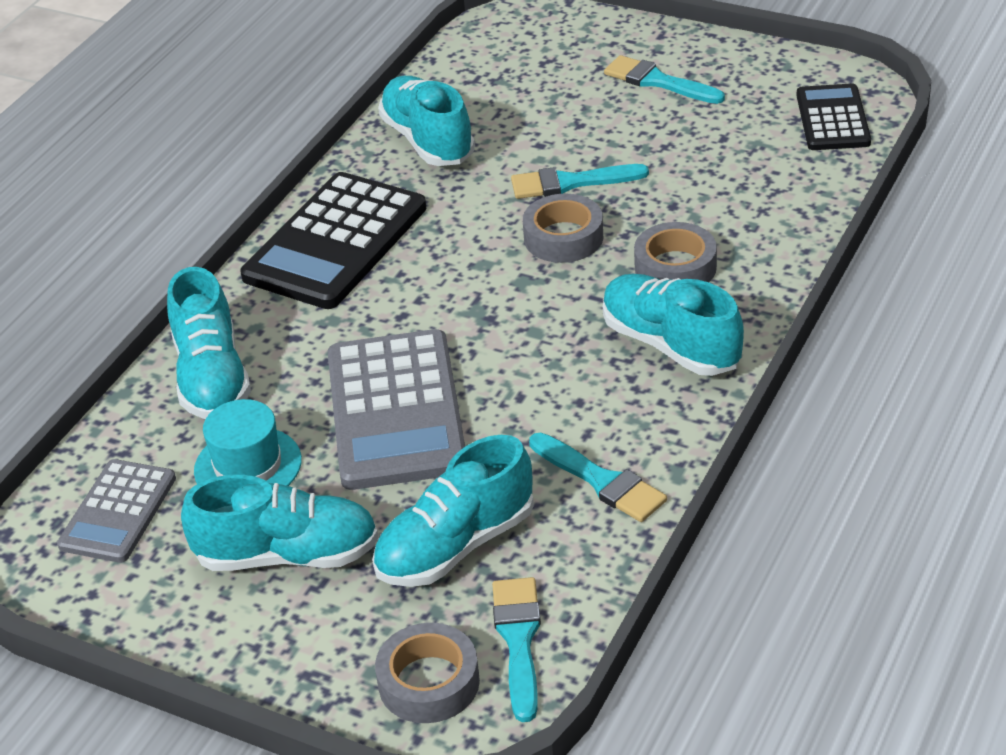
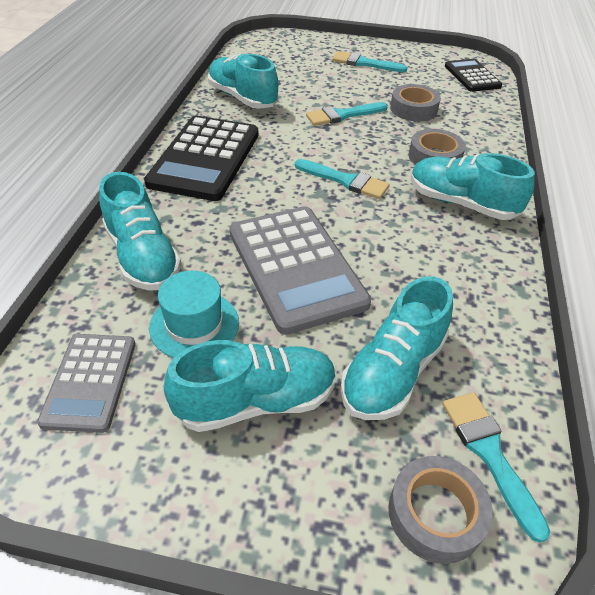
camera: 20 degrees left, 5 degrees up
grey tape [523,194,603,263] -> grey tape moved to [390,84,441,121]
turquoise brush [529,433,667,522] -> turquoise brush moved to [295,159,390,199]

